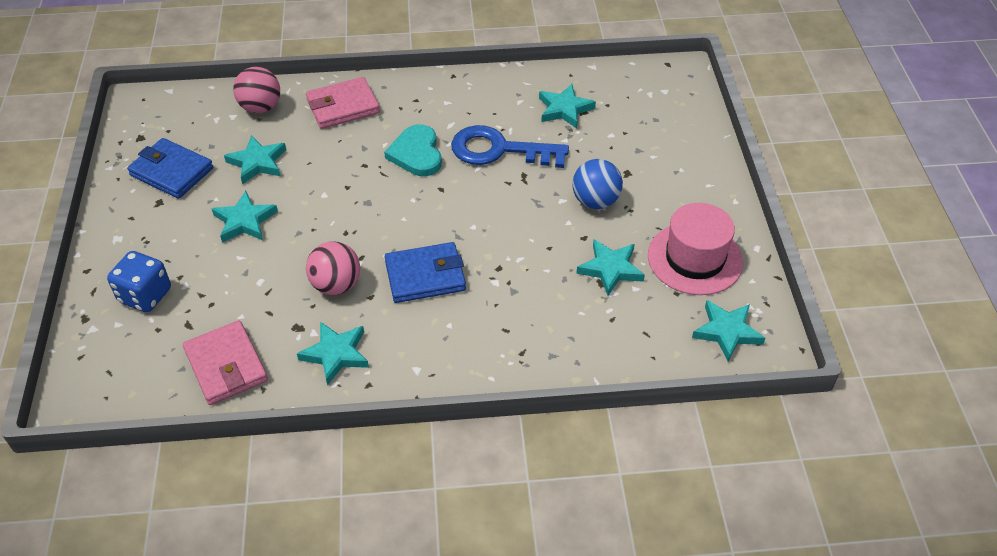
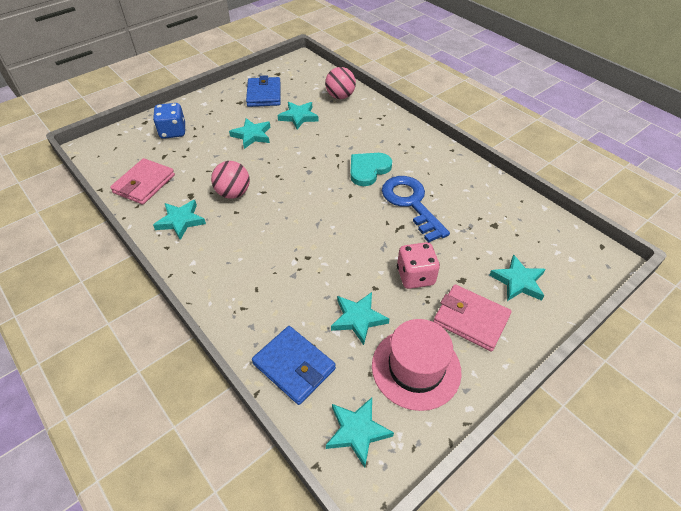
camera: 55 degrees right, 0 degrees up
pink wallet [306,77,380,129] -> pink wallet moved to [433,284,512,351]
blue wallet [385,242,466,303] -> blue wallet moved to [252,326,336,405]
turquoise star [539,84,596,129] -> turquoise star moved to [489,254,545,301]
blue ball [572,159,623,209] -> pink dice [397,242,440,289]

